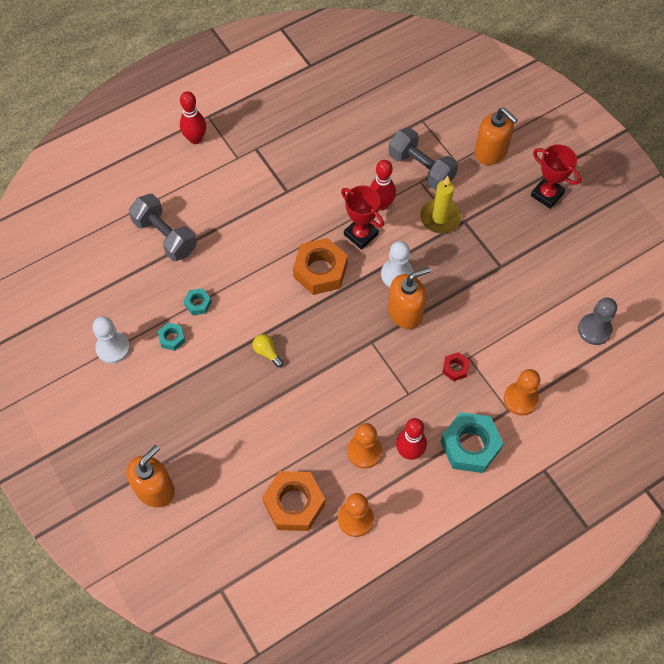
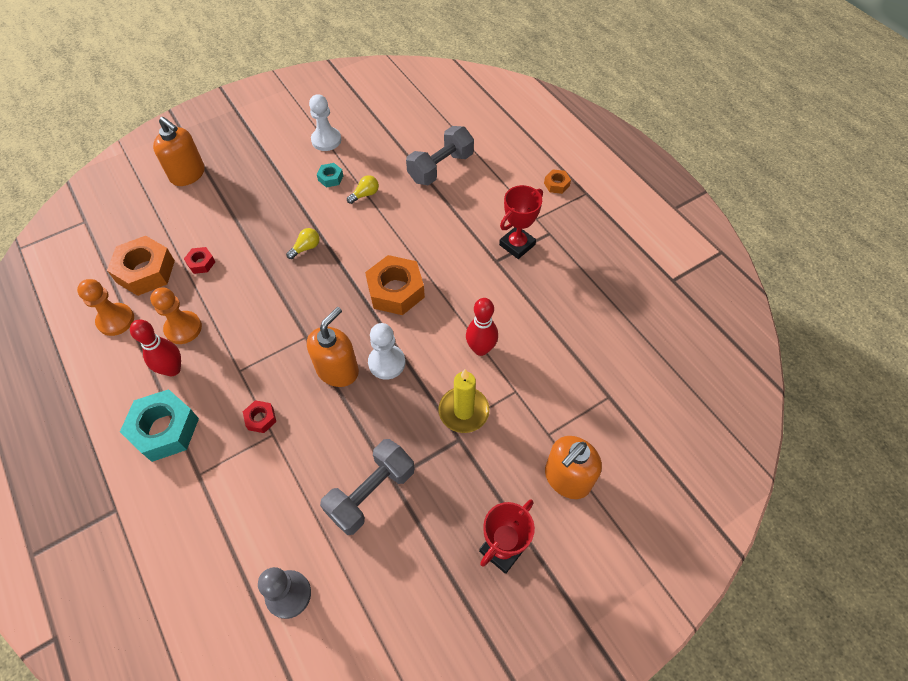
camera: 90 degrees right, 5 degrees down
red bowling pin [180,91,206,144] -> orange nut [544,169,571,194]
turquoise nut [183,288,212,315] -> yellow light bulb [347,175,379,204]
red trophy [341,186,384,249] -> red trophy moved to [499,185,543,259]
grey dumbbell [388,127,458,190] -> grey dumbbell moved to [320,439,415,535]
orange soap dispenser [388,267,431,329] -> orange soap dispenser turned 120 degrees counterclockwise [307,307,359,387]
orange pawn [504,369,540,415] -> none
none -> red nut [184,247,215,274]

